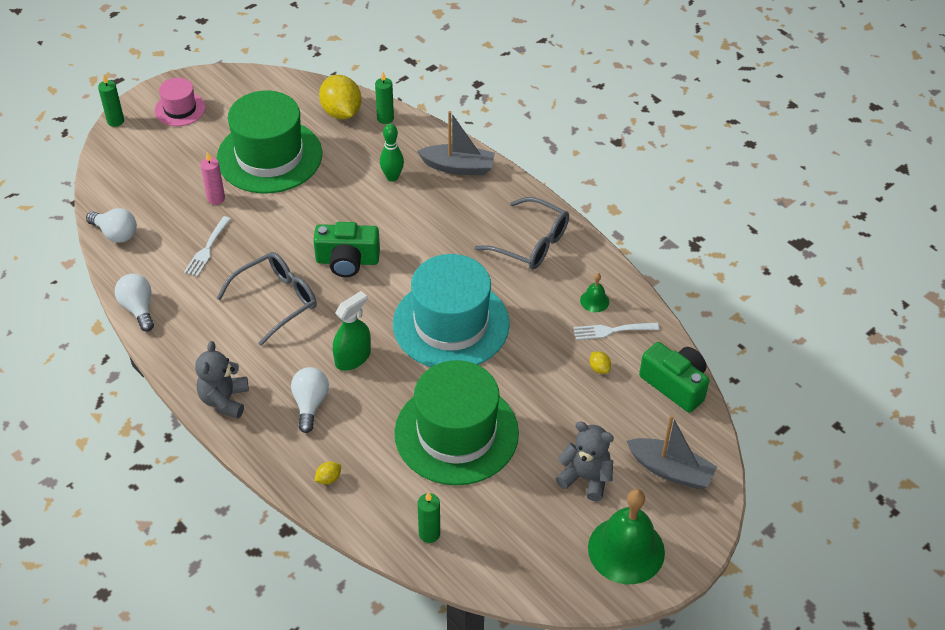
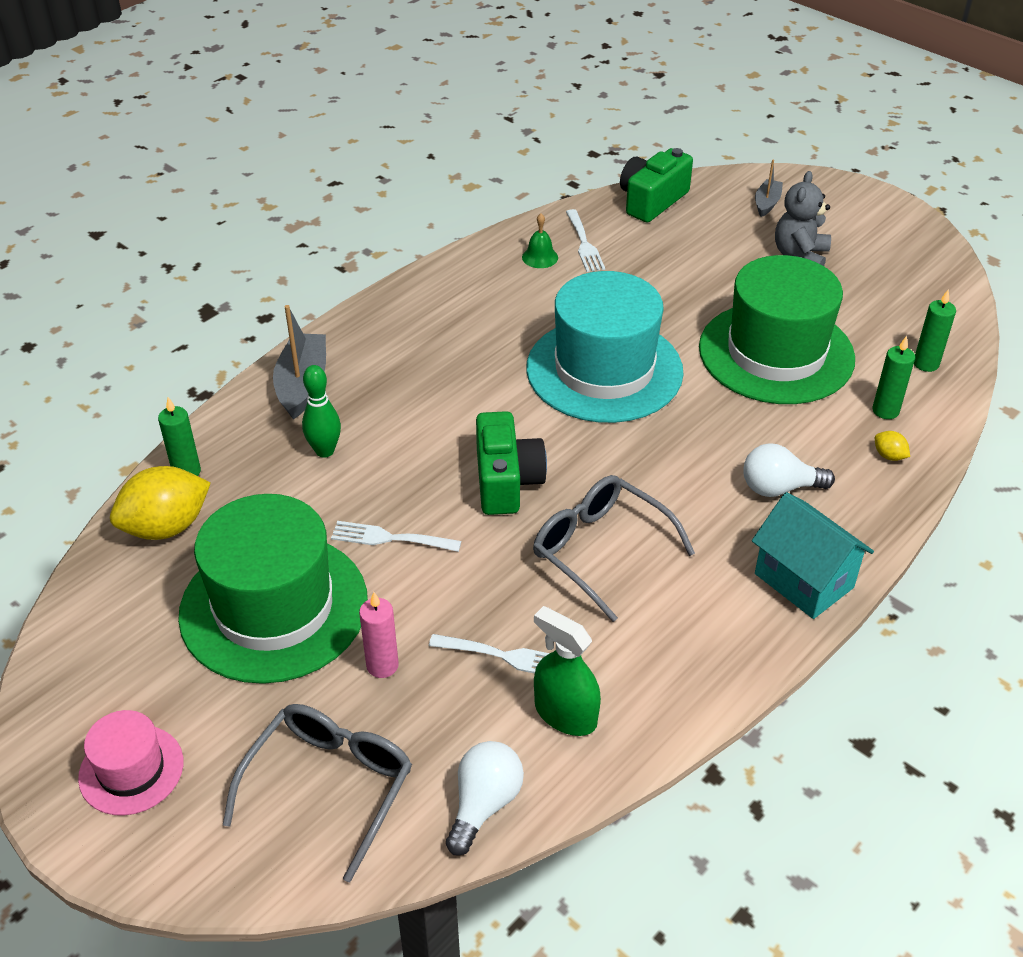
camera: 95 degrees left, 5 degrees down
green candle [98,75,124,127] -> green candle moved to [873,336,915,419]
white light bulb [115,274,154,332] -> none
grey teddy bear [195,341,249,419] -> turquoise house [752,492,874,619]
green spray bottle [333,291,371,371] -> green spray bottle moved to [534,606,601,736]
grey glasses [474,197,569,270] -> grey glasses moved to [223,704,412,882]
green bell [588,489,665,584] -> none
yellow lemon [589,351,611,374] -> none
grey boat [627,415,717,490] -> grey boat [755,159,783,217], size x0.58
none -> white fork [331,521,461,552]

